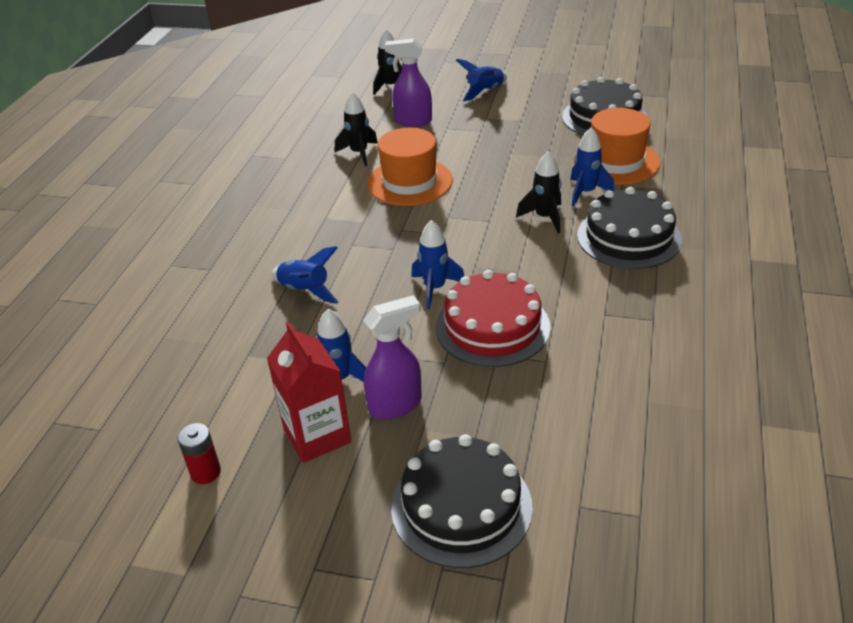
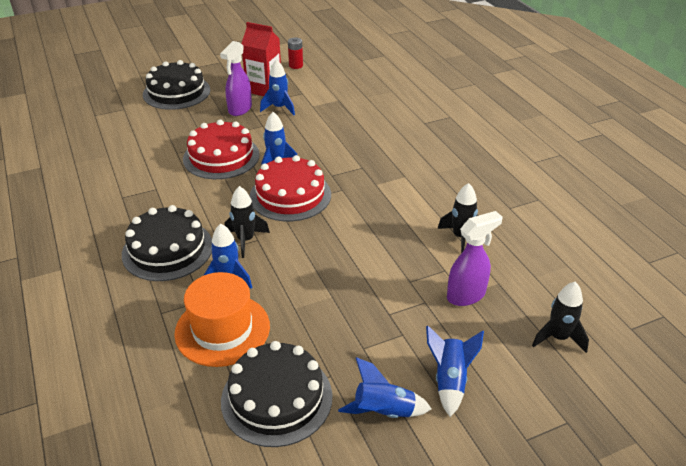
camera: 140 degrees right, 0 degrees up
blue rocket [272,246,338,304] -> blue rocket moved to [338,357,431,418]
orange hat [367,128,453,206] -> none
none -> red cake [250,155,331,222]

